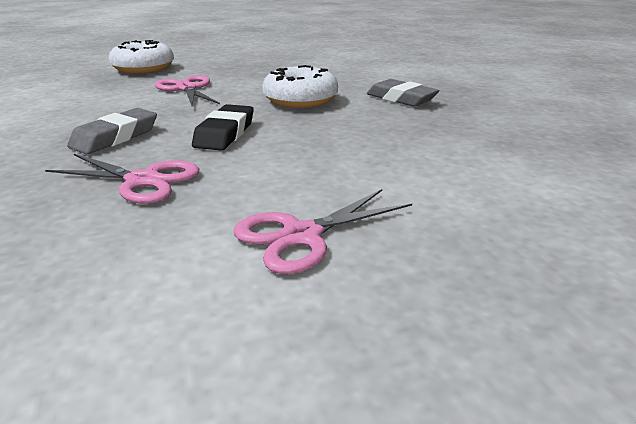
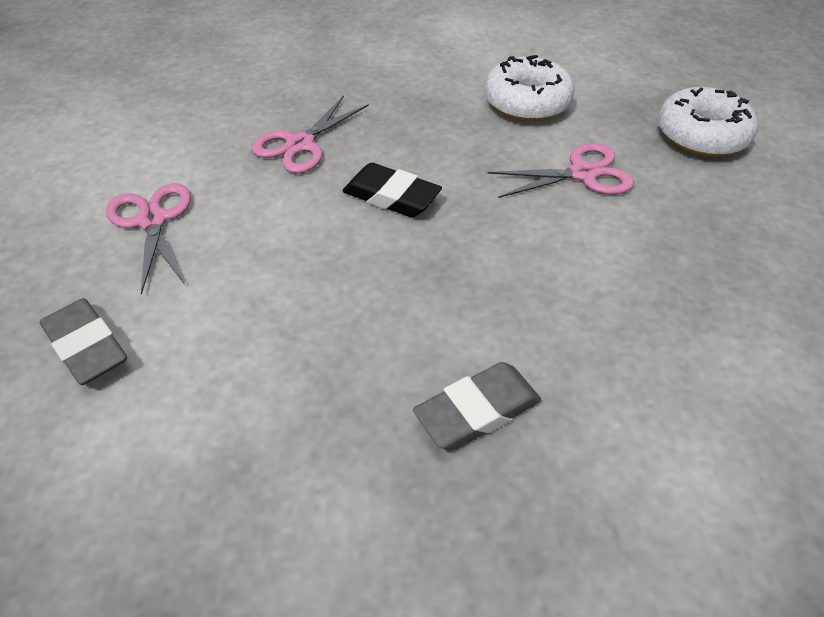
camera: 105 degrees right, 20 degrees up
grey eraser [67,108,157,154] -> grey eraser moved to [40,298,127,385]
white donut [262,65,338,108] -> white donut moved to [484,55,575,122]

